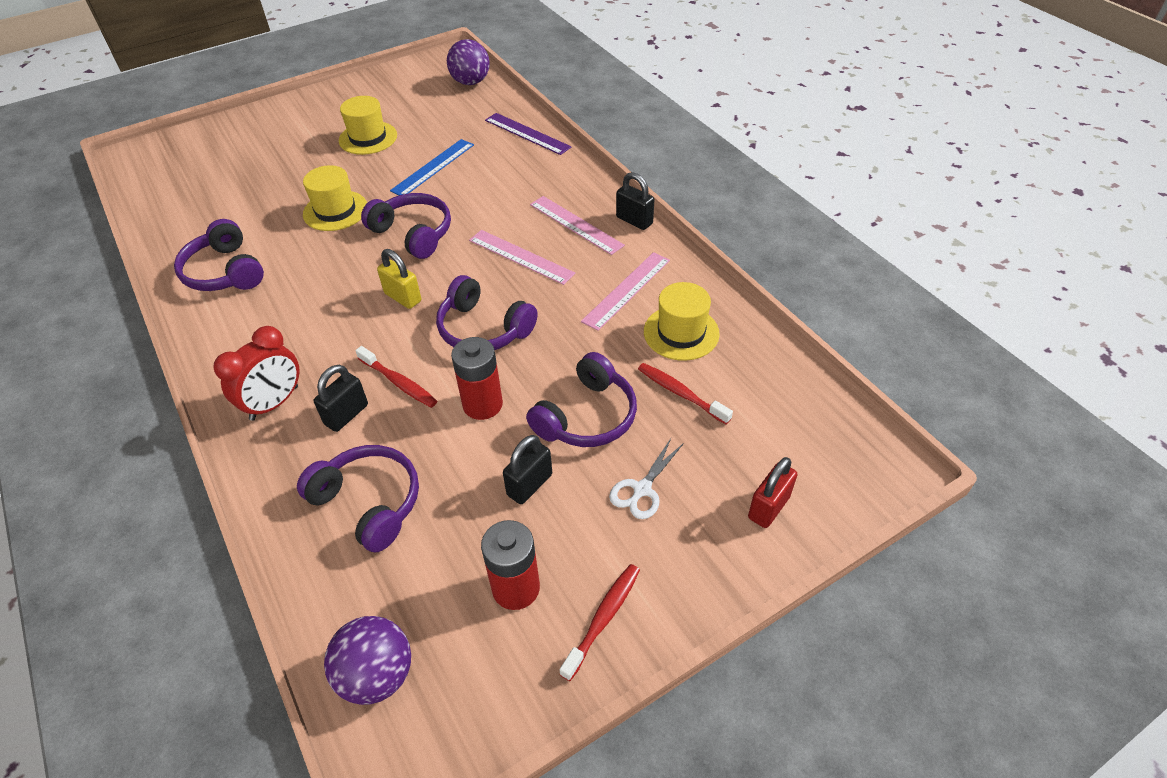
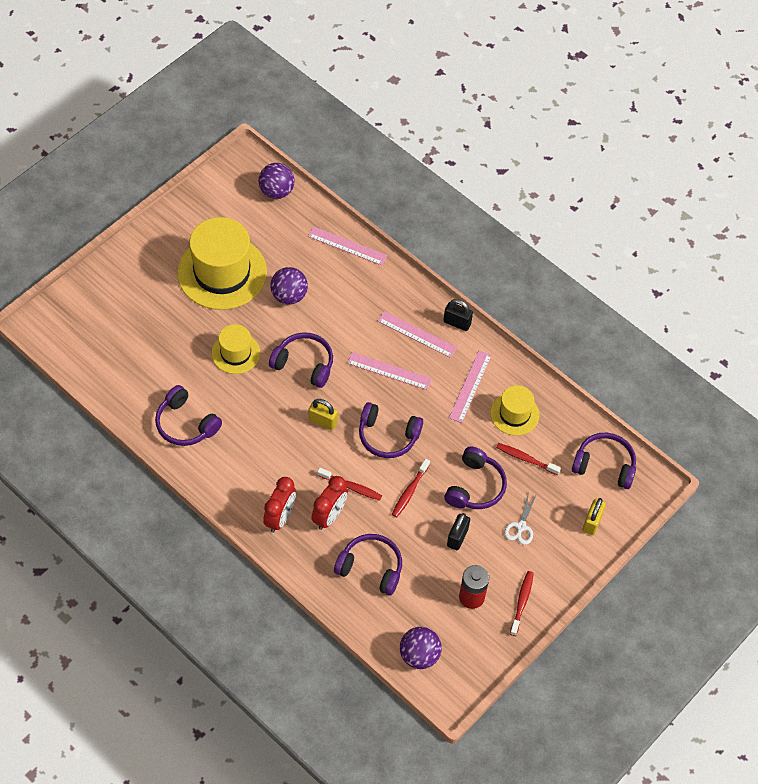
camera: 20 degrees left, 10 degrees up
black padlock [314,365,368,432] -> red clock [311,476,348,530]
yellow hat [339,96,397,155] -> yellow hat [177,217,267,310], size x1.89
blue ruler [390,139,474,195] -> purple ball [270,267,308,304]
red battery [451,337,503,420] -> red toothbrush [392,459,430,517]
purple ruler [485,113,572,155] -> pink ruler [308,226,387,266]
red padlock [748,457,798,528] -> yellow padlock [582,498,606,535]
none -> purple headphones [572,433,636,489]

